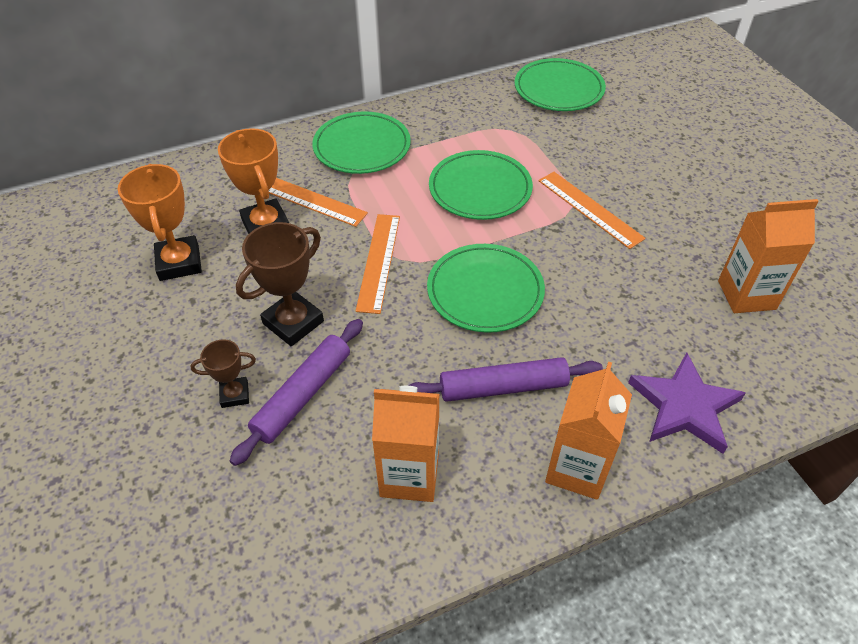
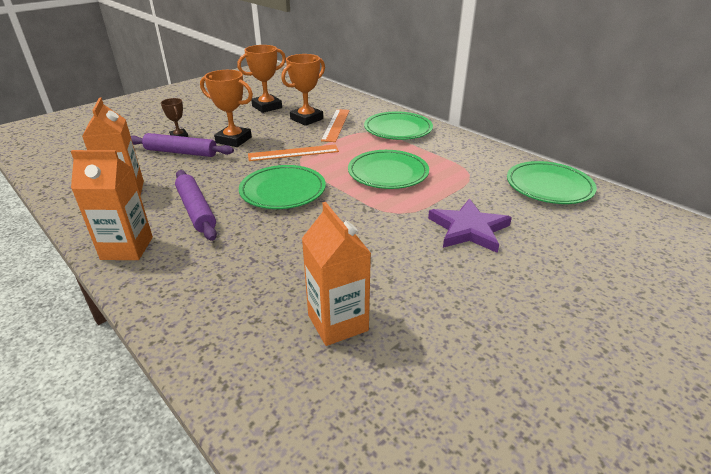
camera: 70 degrees right, 15 degrees down
brown trophy [236,222,324,346] -> orange trophy [200,70,253,147]
orange ruler [538,172,646,249] -> none
purple star [628,352,746,454] -> purple star moved to [428,199,512,253]

